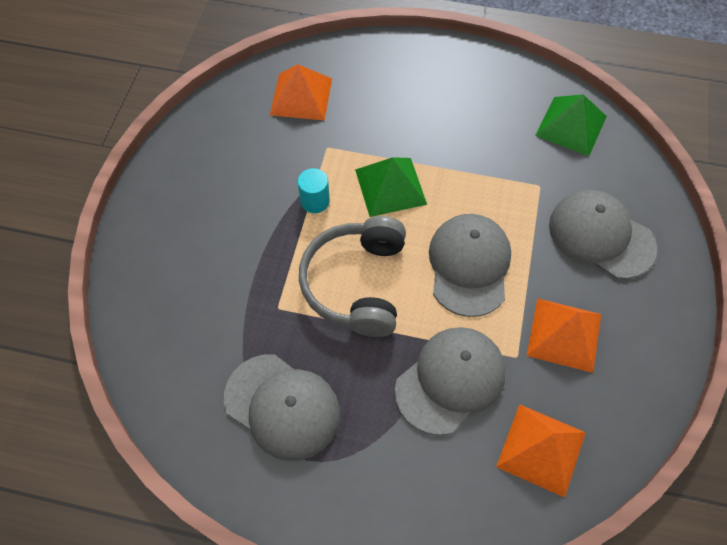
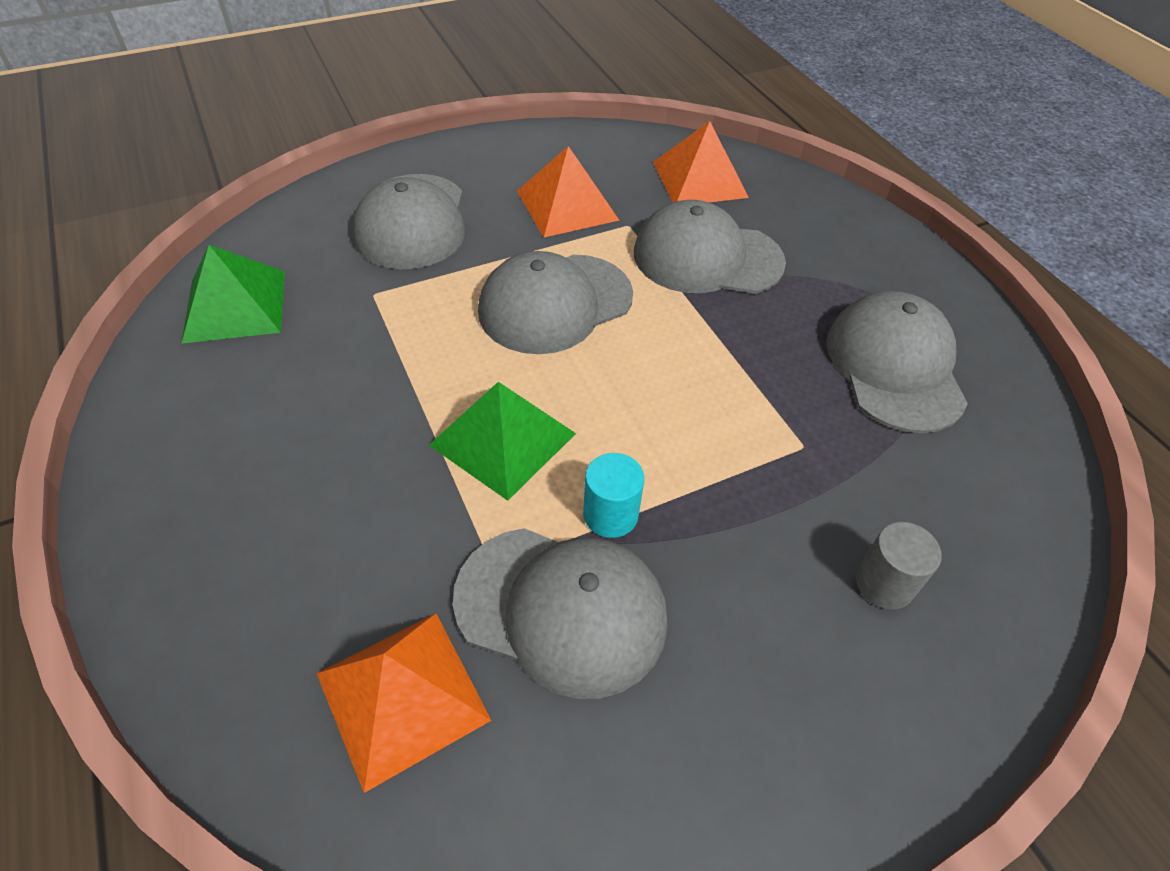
camera: 130 degrees left, 10 degrees down
grey headphones [299,216,406,337] -> none
none -> grey cap [453,528,668,699]
none -> grey cylinder [856,522,942,609]

